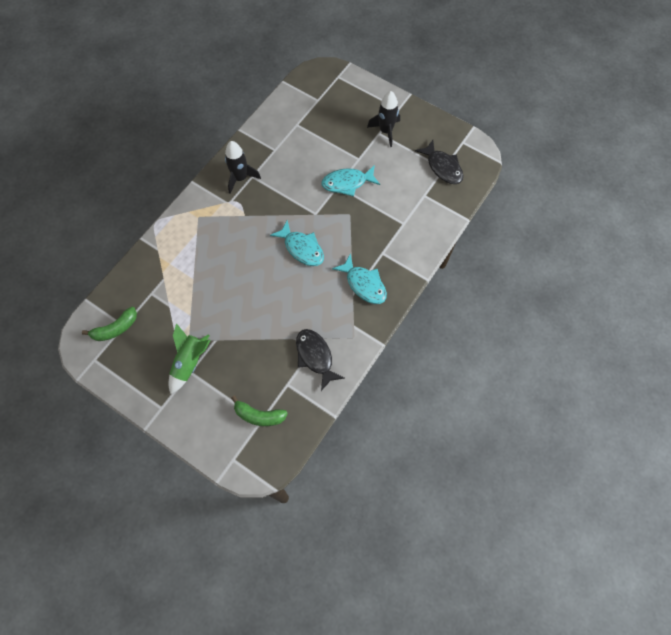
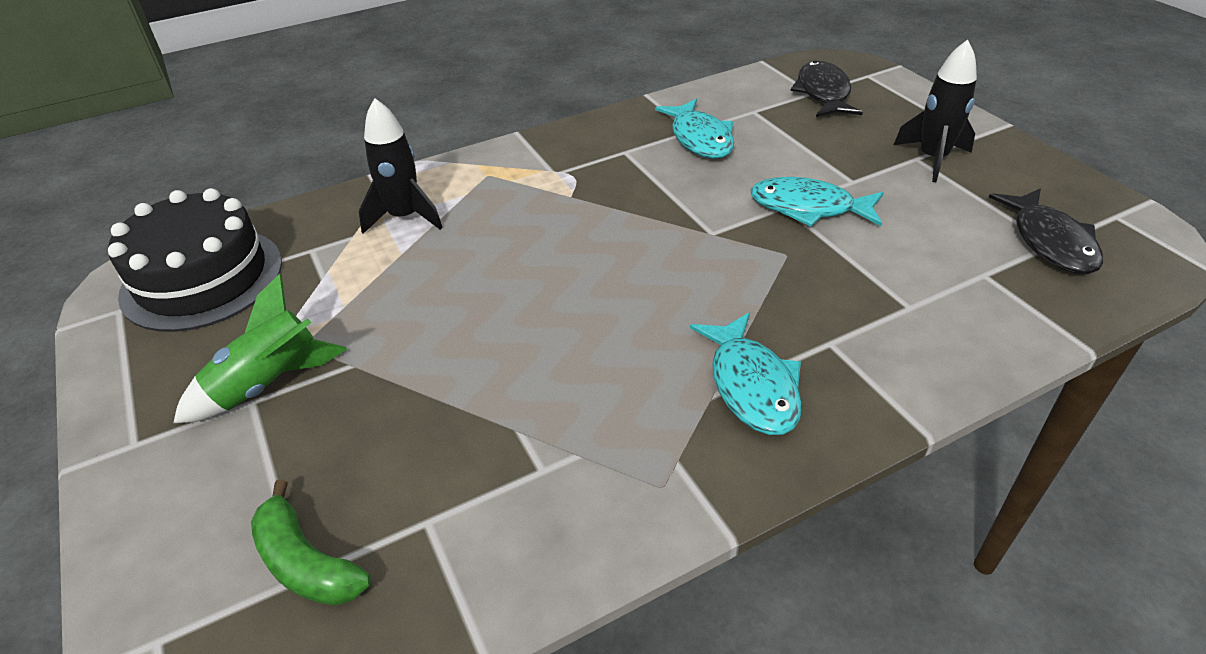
camera: 30 degrees right, 25 degrees down
green banana [82,307,137,341] -> black cake [108,188,282,332]
black rocket [225,141,261,194] -> black rocket moved to [359,98,443,234]
turquoise fish [270,220,324,266] -> turquoise fish moved to [655,99,734,159]
black fish [296,329,344,391] -> black fish moved to [790,61,863,117]

